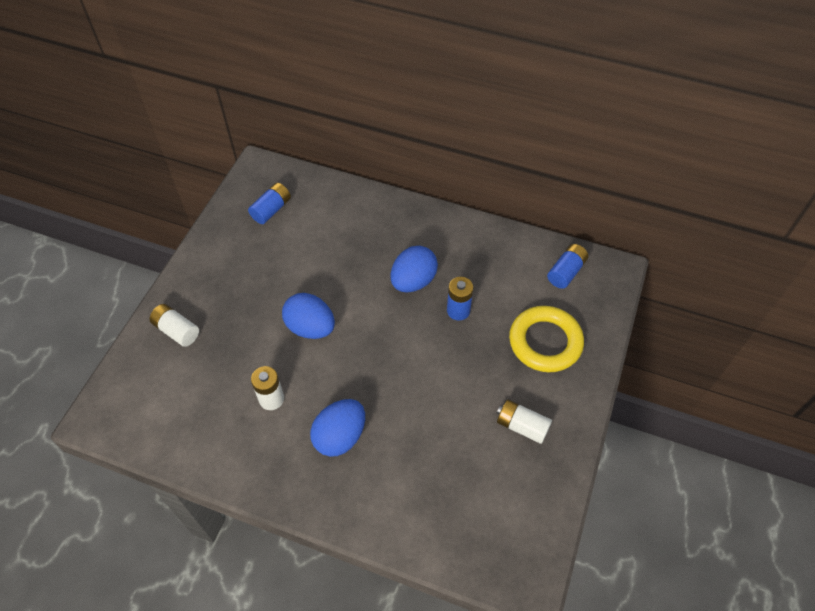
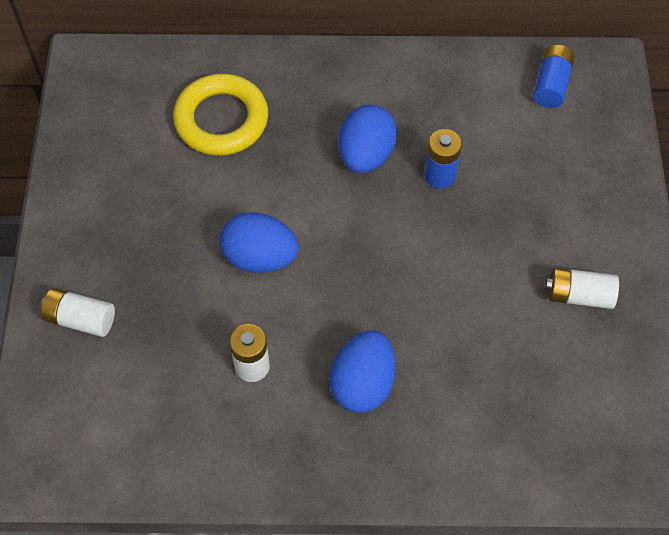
camera: 20 degrees left, 5 degrees up
blue battery [248,183,291,224] -> none
yellow ring [509,306,584,372] -> yellow ring moved to [173,74,268,156]

